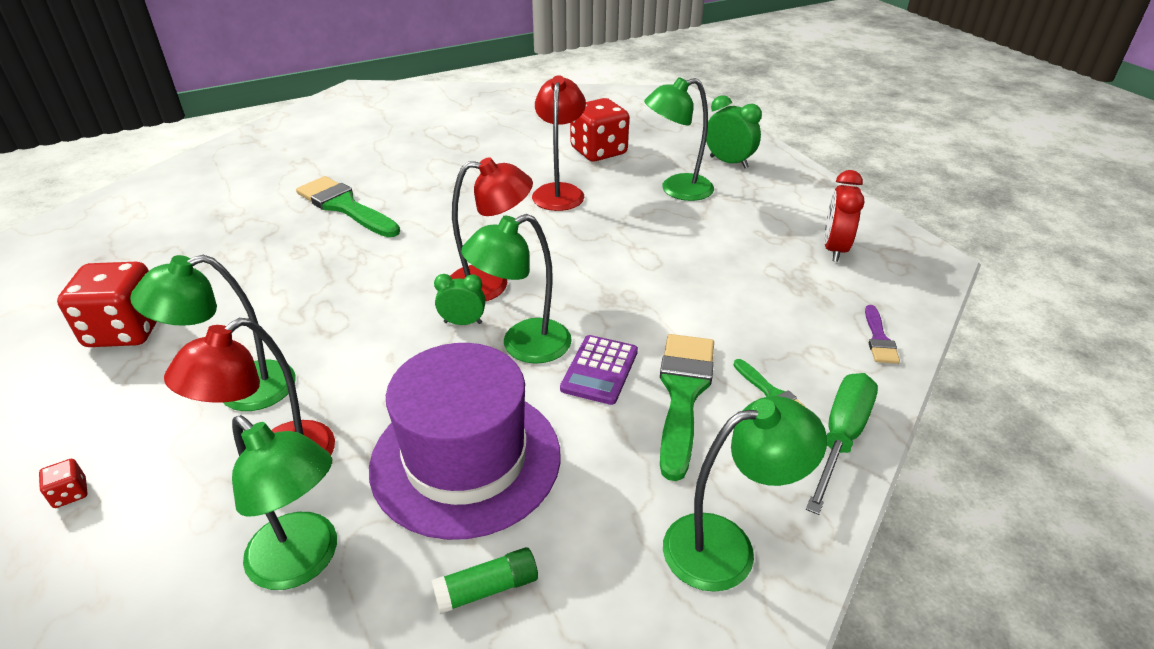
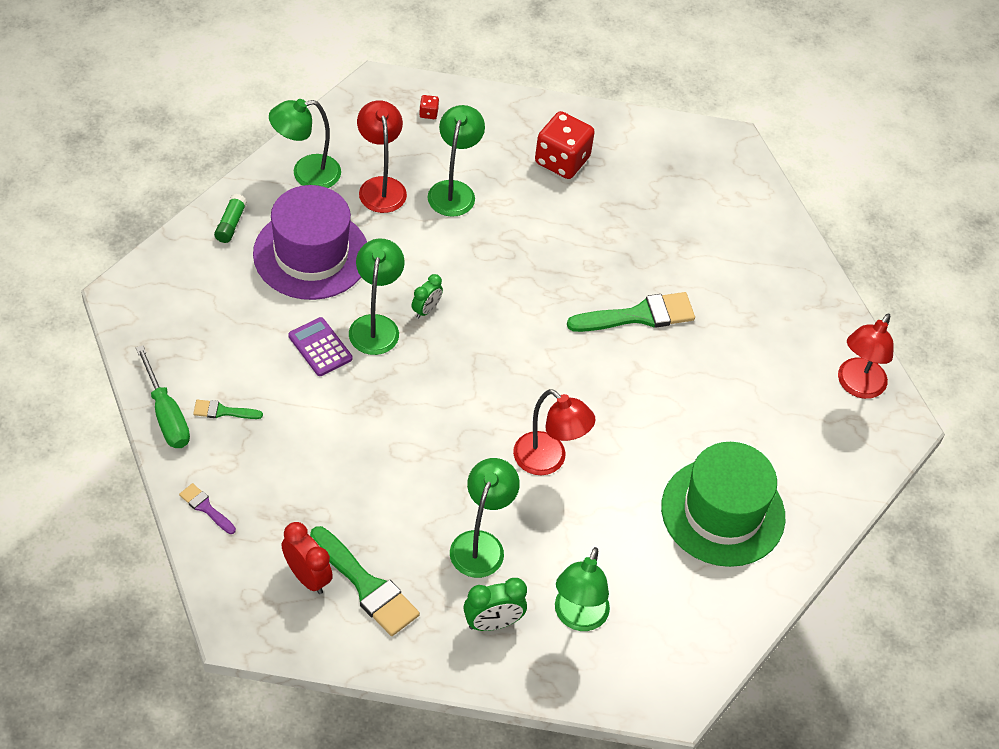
camera: 120 degrees right, 15 degrees up
red lamp [450,157,533,301] -> red lamp moved to [838,313,894,399]
red dice [570,98,629,162] -> none
green brush [660,334,714,481] -> green brush moved to [310,526,420,636]
green lamp [663,396,827,592] -> green lamp moved to [555,547,610,631]
none -> green hat [661,442,785,567]

